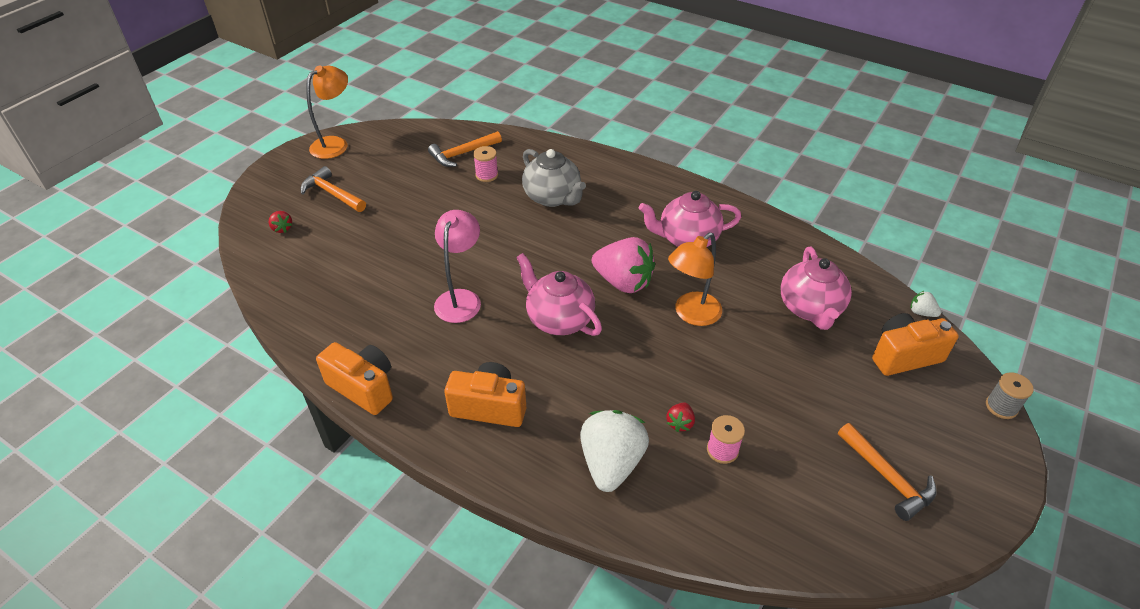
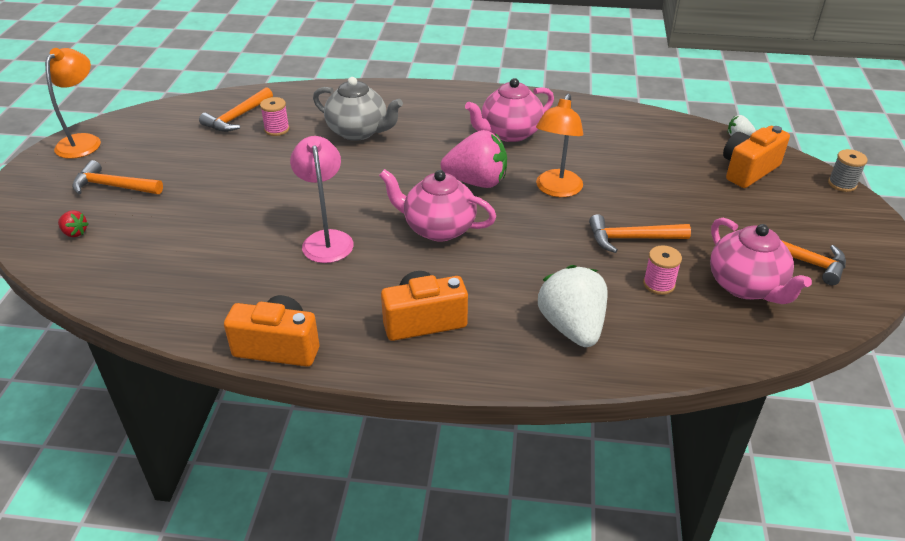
camera: 25 degrees left, 5 degrees down
red strawberry [666,402,695,432] -> none
pink teapot [780,247,852,330] -> pink teapot moved to [710,218,812,304]
none -> orange hammer [589,214,691,253]

